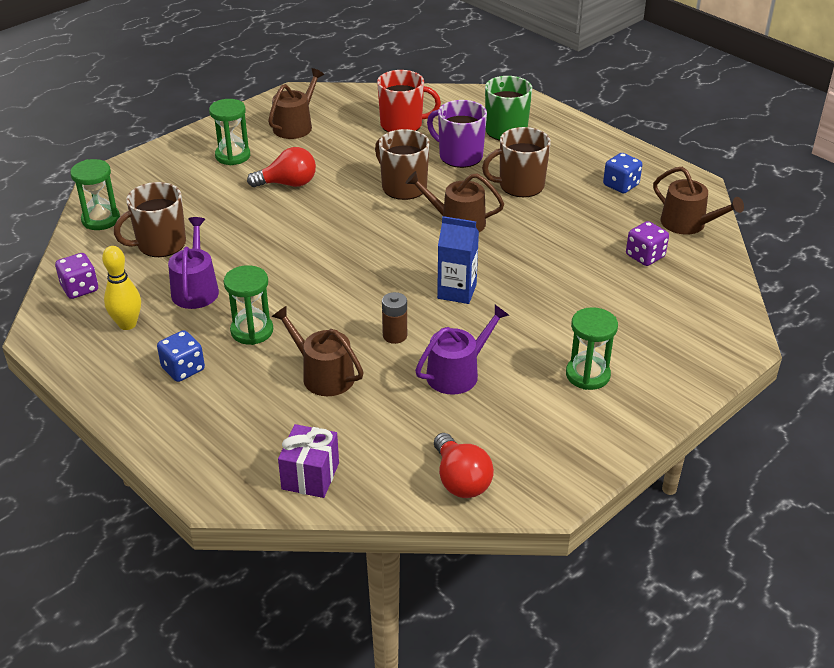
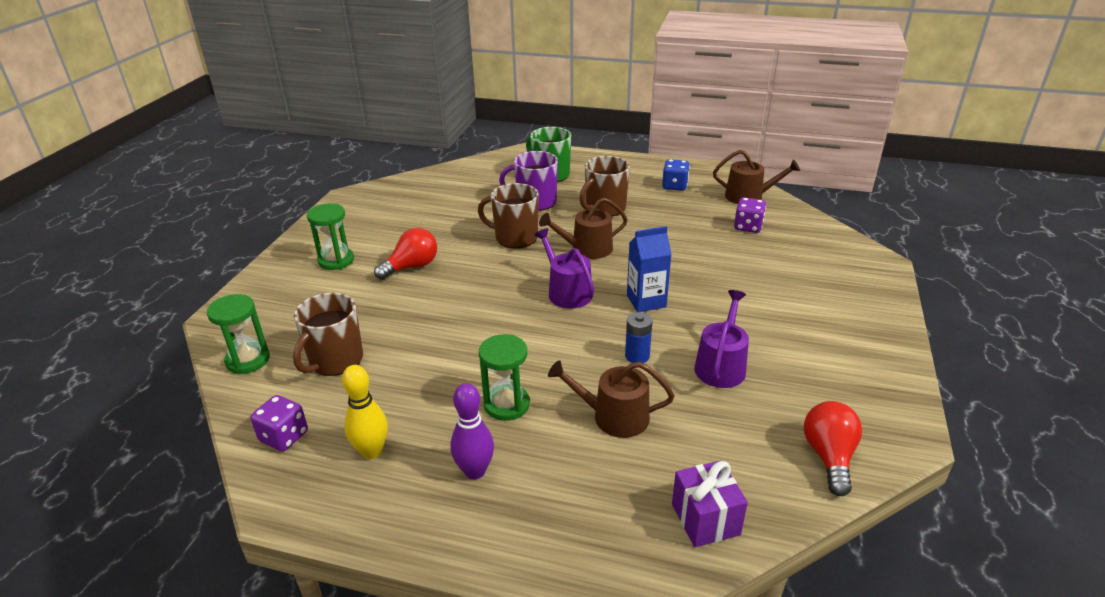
camera: 30 degrees left, 5 degrees down
blue dice [157,330,205,382] -> purple bowling pin [450,383,494,480]
purple watering can [168,217,219,309] -> purple watering can moved to [534,228,594,308]
brown watering can [268,68,324,139] -> none
red mug [377,70,441,132] -> none
brown battery [382,292,407,344] -> blue battery [625,312,652,363]
red light bulb [434,433,494,498] -> red light bulb turned 120 degrees counterclockwise [804,401,862,496]
green hourglass [566,307,618,390] -> none

